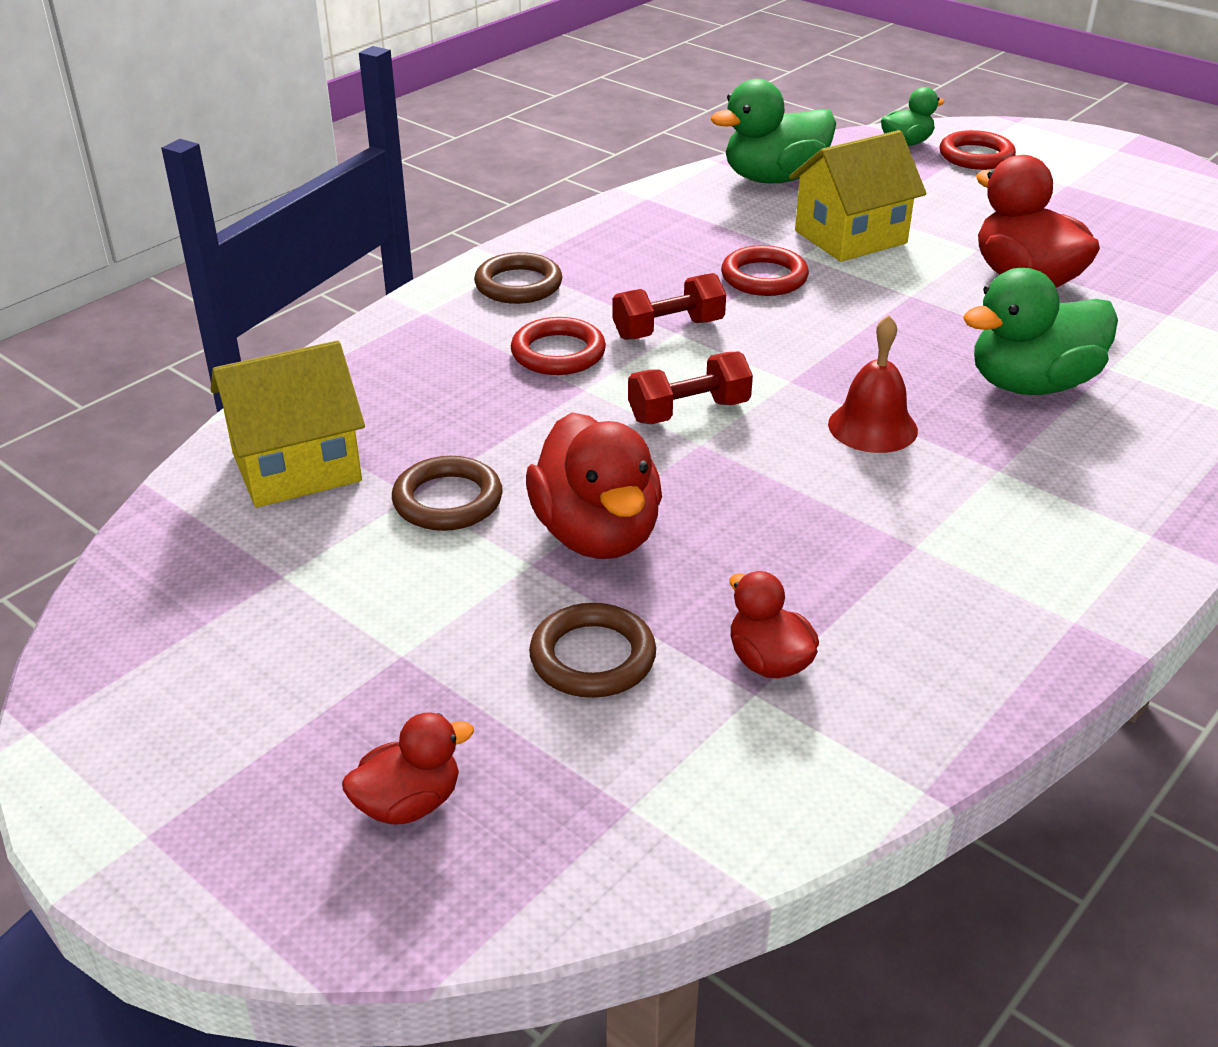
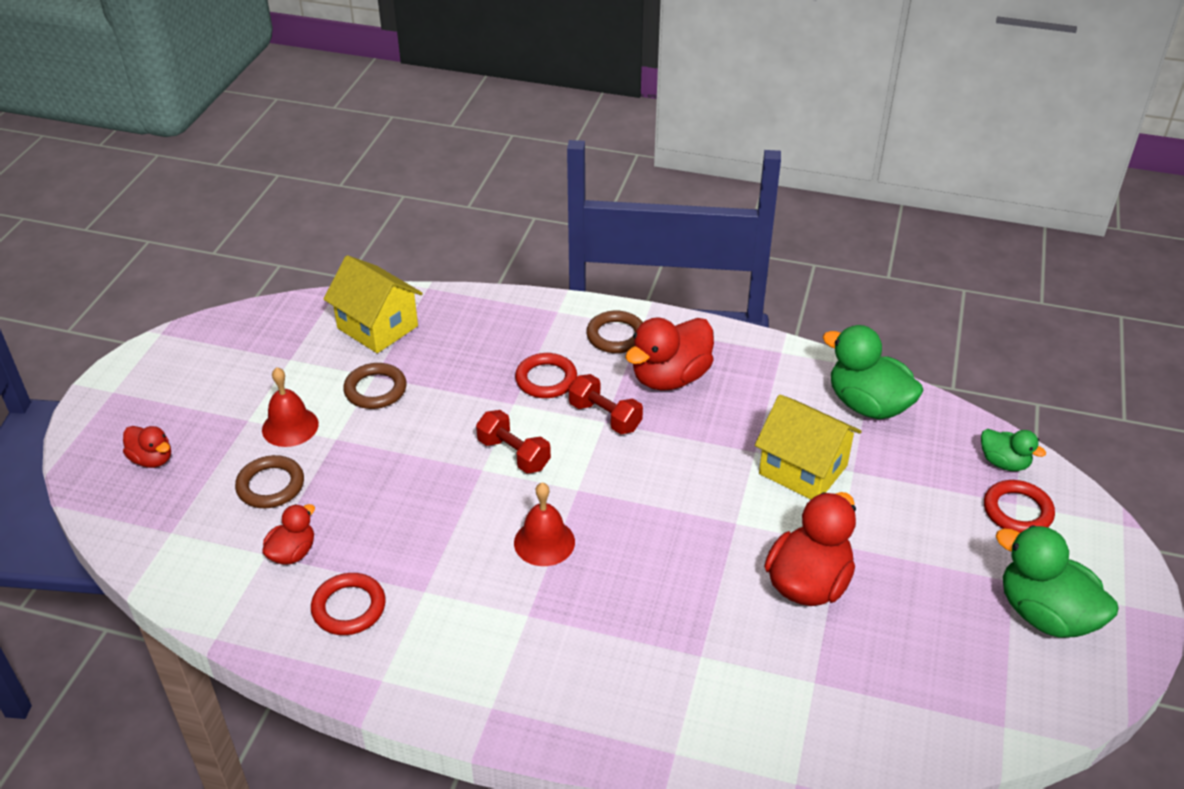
camera: 65 degrees right, 5 degrees up
red duck [526,412,662,559] -> red duck moved to [625,318,714,391]
red ring [721,245,809,296] -> red ring moved to [311,573,386,635]
green duck [963,268,1118,395] -> green duck moved to [995,525,1119,638]
none -> red bell [262,367,319,447]

